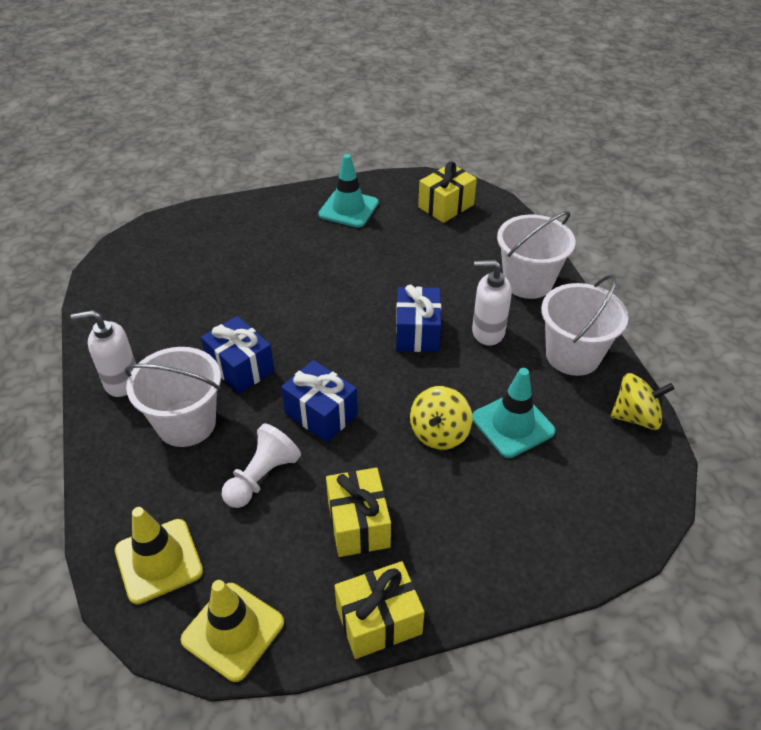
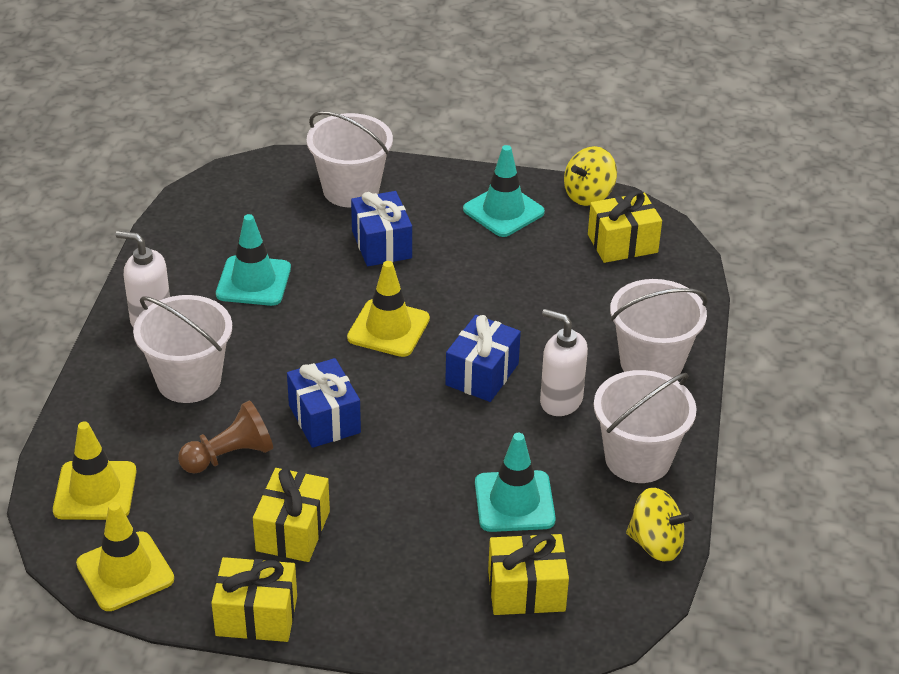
camera: 25 degrees right, 5 degrees down
blue gift [201,316,274,394] -> blue gift moved to [351,191,412,266]
white pawn [222,423,301,508] -> brown pawn [178,400,273,474]
yellow spinning top [410,386,473,450] -> yellow spinning top moved to [564,146,617,206]
none -> turquoise traffic cone [216,214,291,306]
none -> white bucket [307,111,393,207]
none -> yellow traffic cone [347,261,430,357]
none -> yellow gift [488,533,569,615]

